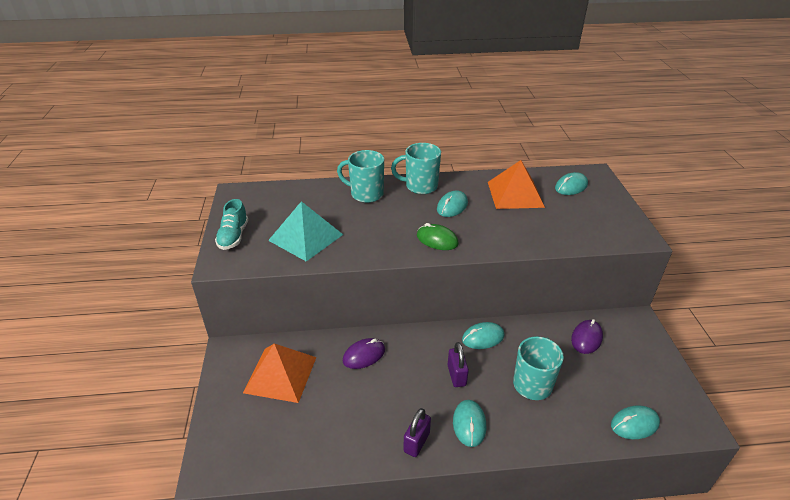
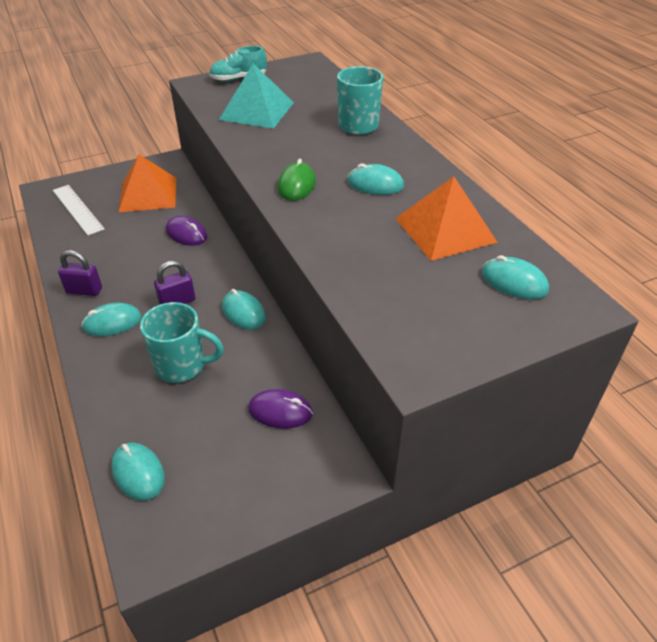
camera: 70 degrees right, 5 degrees up
turquoise mug [391,143,441,194] -> none
none -> white ruler [53,185,105,236]

